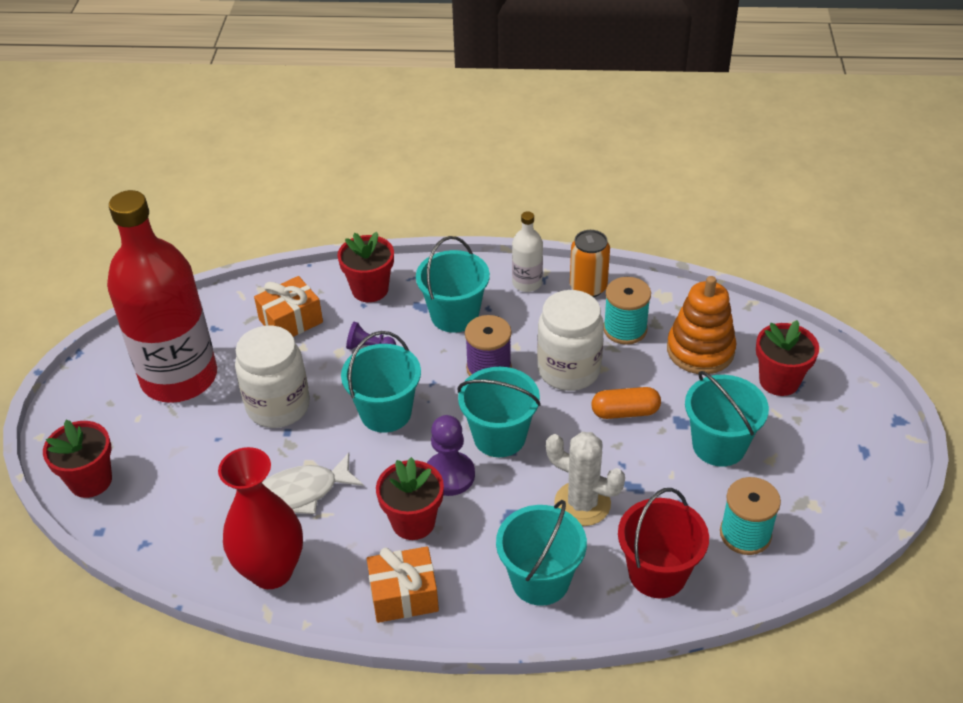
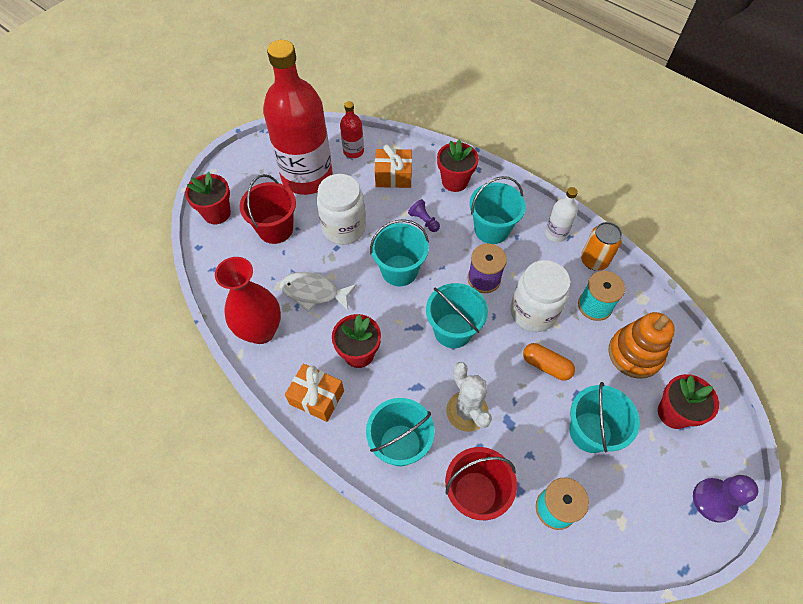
camera: 35 degrees right, 15 degrees up
purple pawn [427,415,475,496] -> purple pawn moved to [693,475,758,523]
none -> red bucket [240,174,296,244]
none -> red bottle [340,101,364,158]

